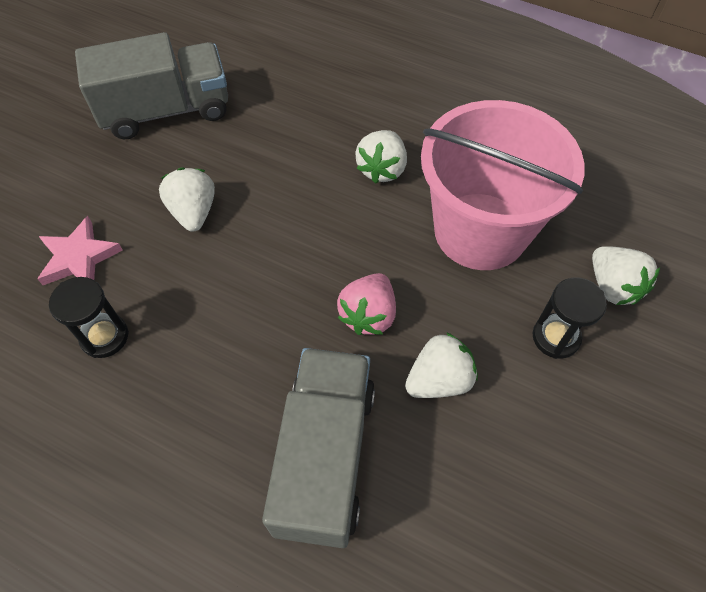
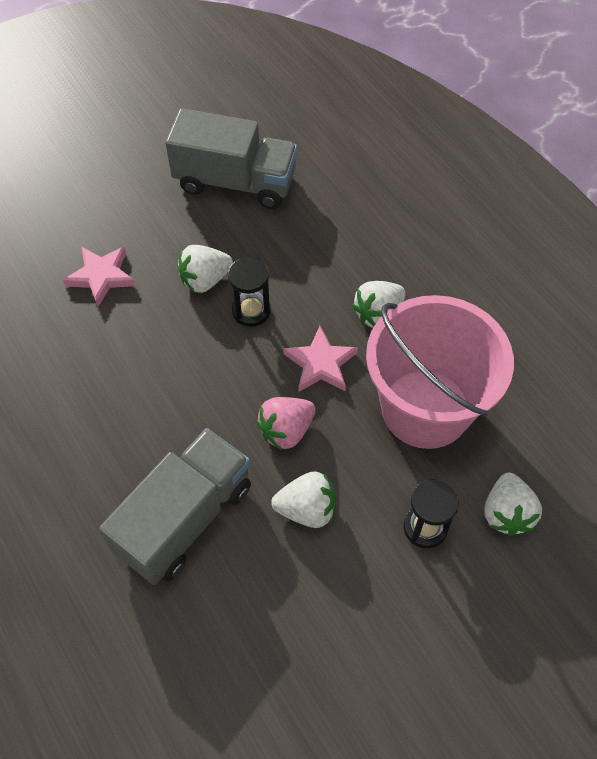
camera: 30 degrees right, 0 degrees up
black hourglass [49,277,129,358] -> black hourglass moved to [228,257,271,327]
white strawberry [159,168,215,231] -> white strawberry turned 135 degrees counterclockwise [178,245,233,293]
none -> pink star [284,326,358,392]

